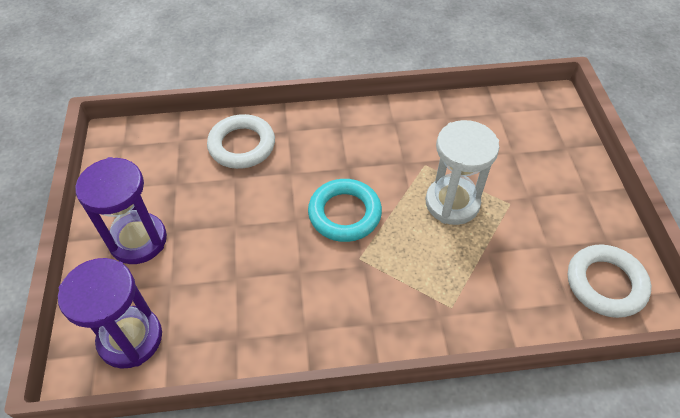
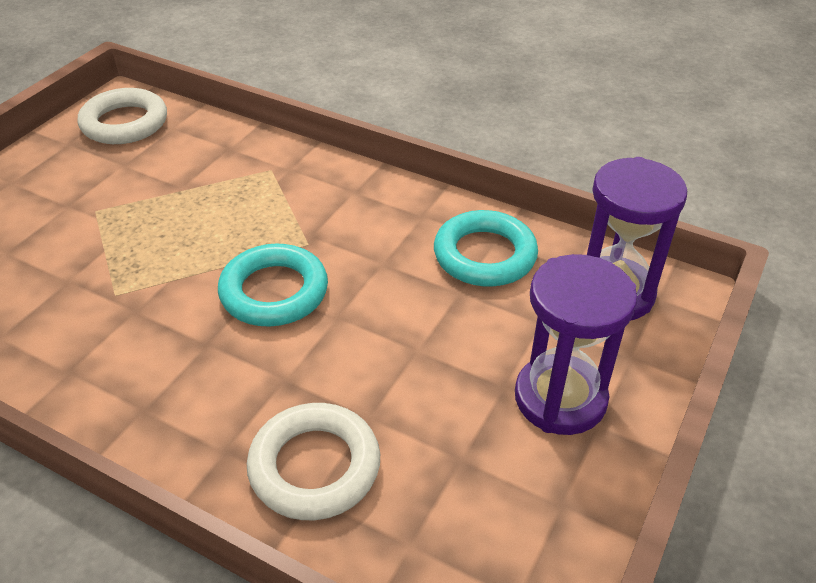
camera: 145 degrees left, 10 degrees down
white hourglass [426,120,499,225] -> none
none -> turquoise ring [434,210,538,286]

